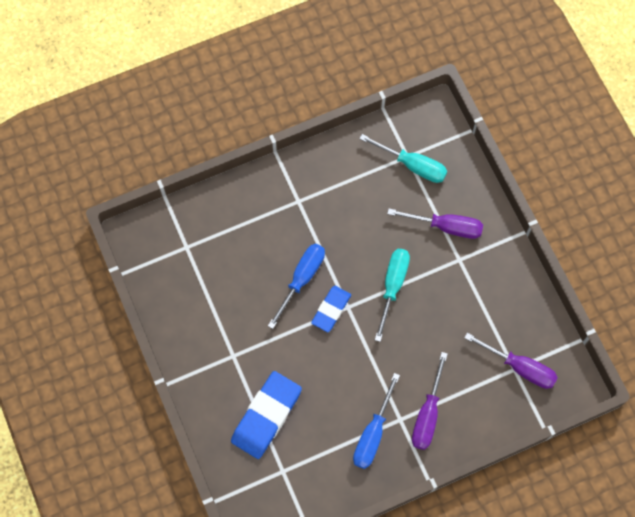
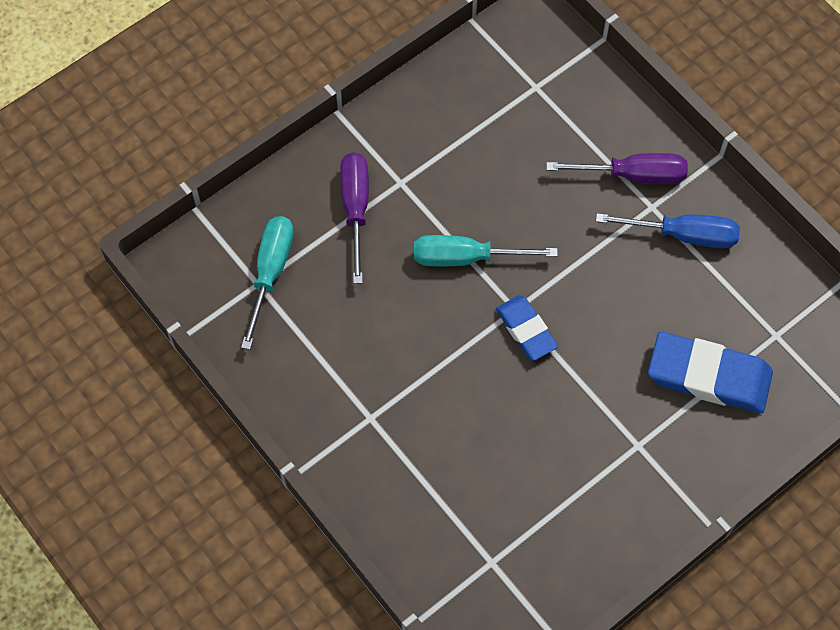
camera: 105 degrees left, 5 degrees down
blue screwdriver [268,244,325,329] -> none
blue eraser [311,286,351,332] -> blue eraser turned 45 degrees clockwise [496,295,558,361]
purple screwdriver [464,333,558,389] -> none

